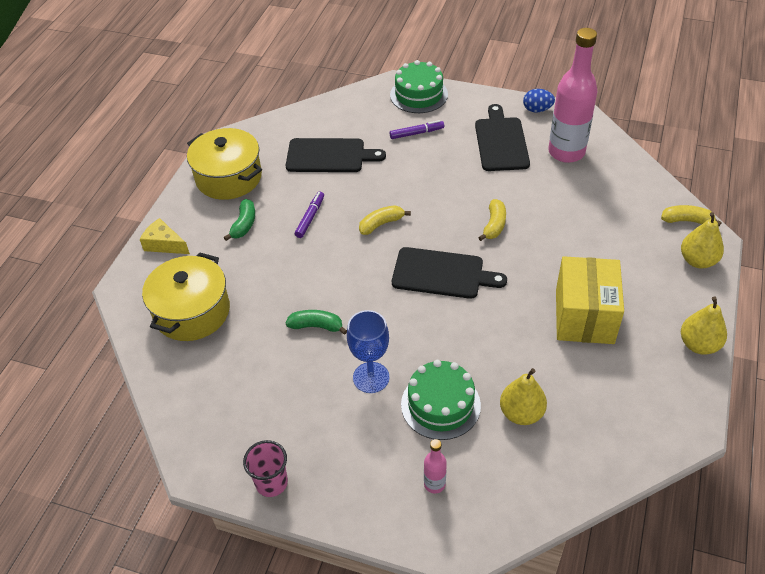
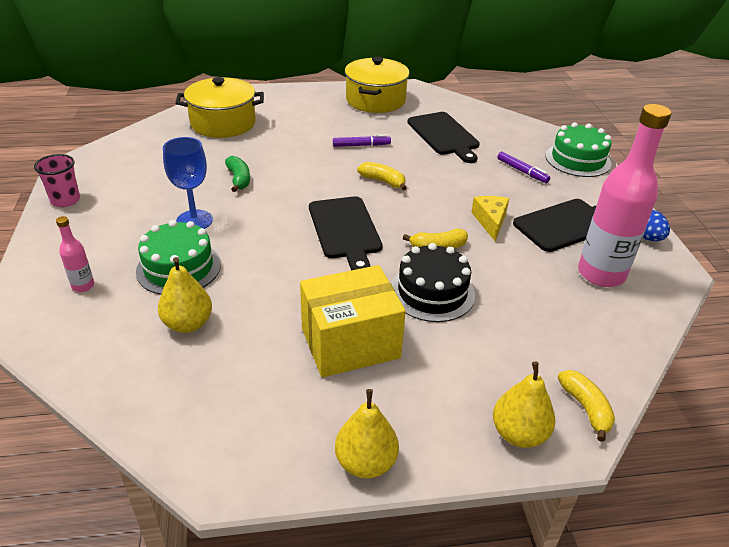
camera: 60 degrees right, 10 degrees down
yellow cheese [140,218,190,254] -> yellow cheese moved to [471,196,509,241]
green banana [224,199,255,241] -> none
none -> black cake [391,243,475,322]

